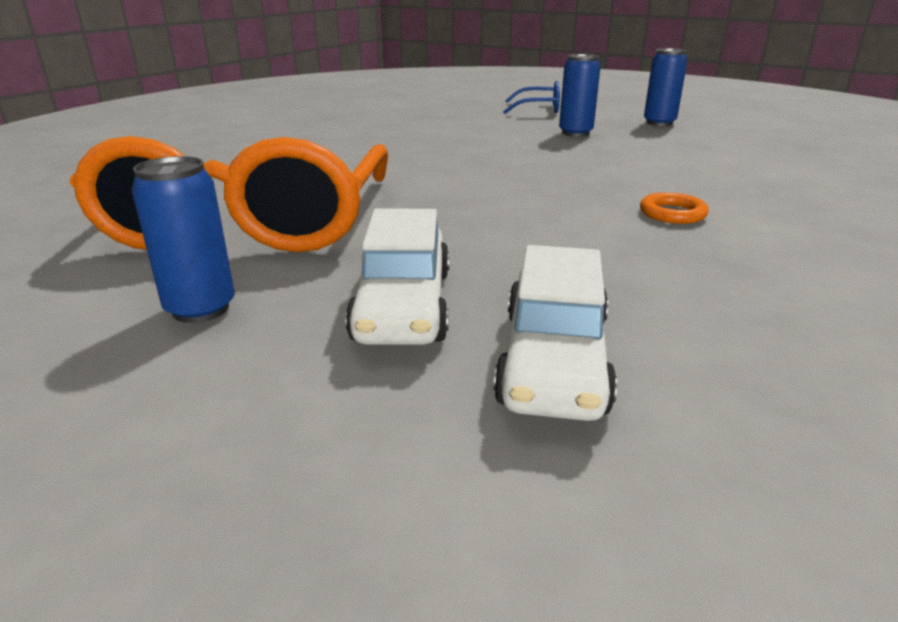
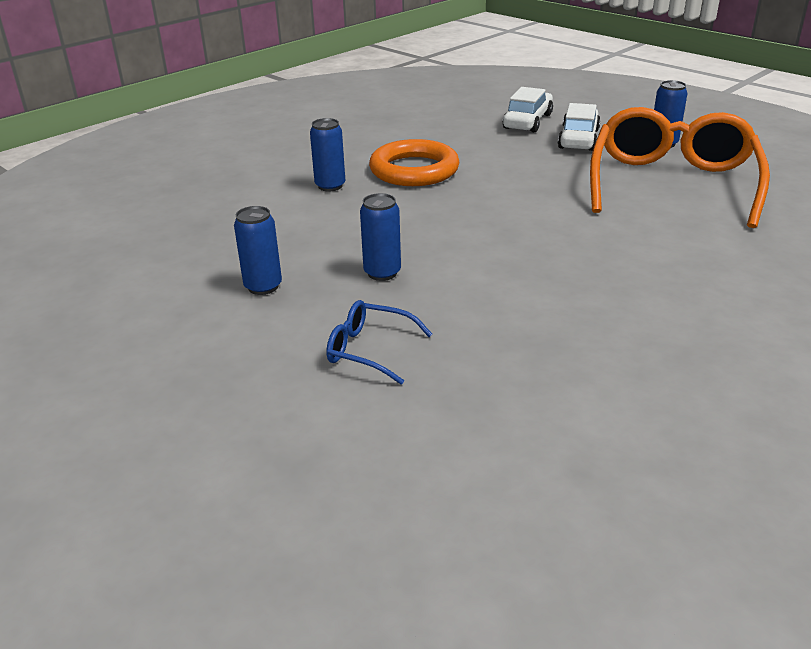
camera: 165 degrees left, 5 degrees up
orange ring [640,192,709,224] -> orange ring [369,139,459,186], size x2.29
none -> blue can [310,118,345,191]

